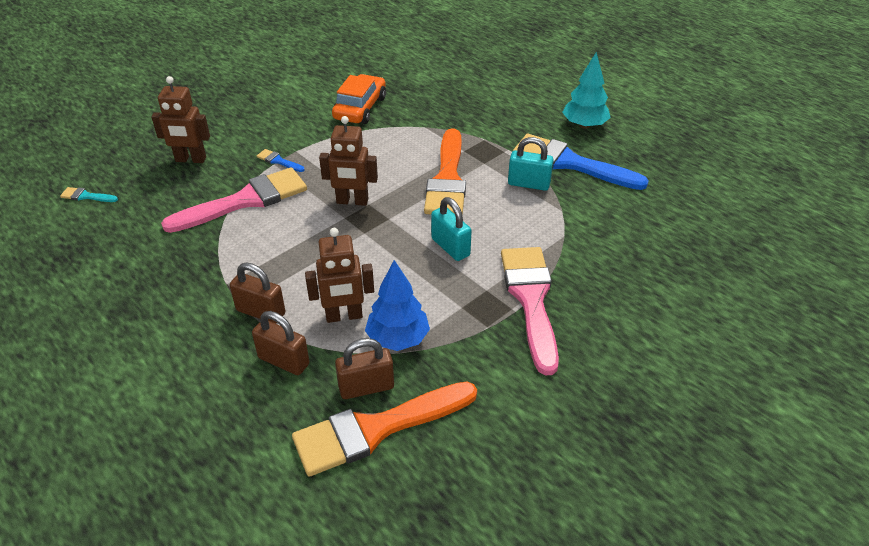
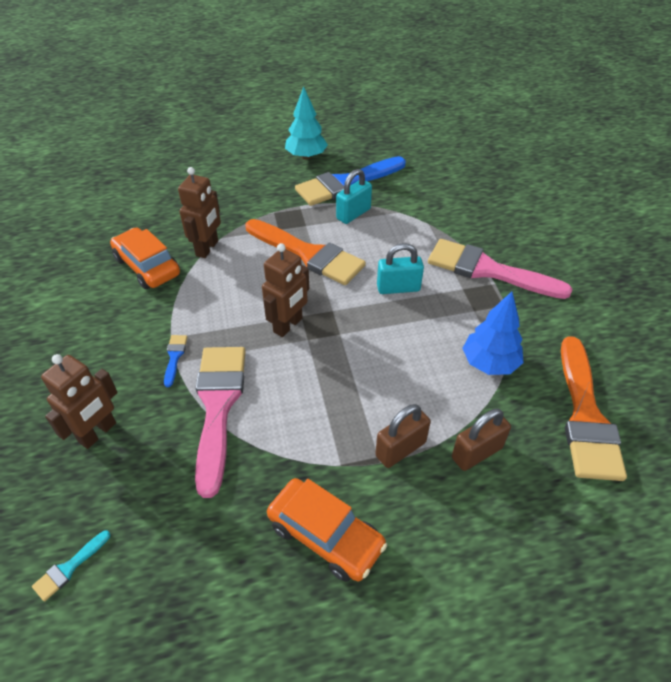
camera: 60 degrees left, 5 degrees up
blue brush [257,149,305,172] -> blue brush turned 120 degrees clockwise [164,335,187,387]
brown robot [305,228,374,323] -> brown robot moved to [178,167,221,258]
brown padlock [335,338,394,399] -> none
none -> orange car [267,478,387,582]

